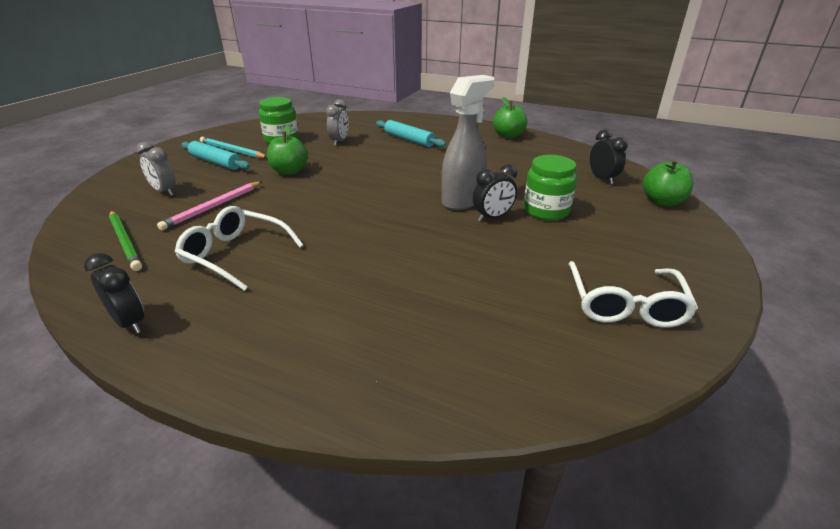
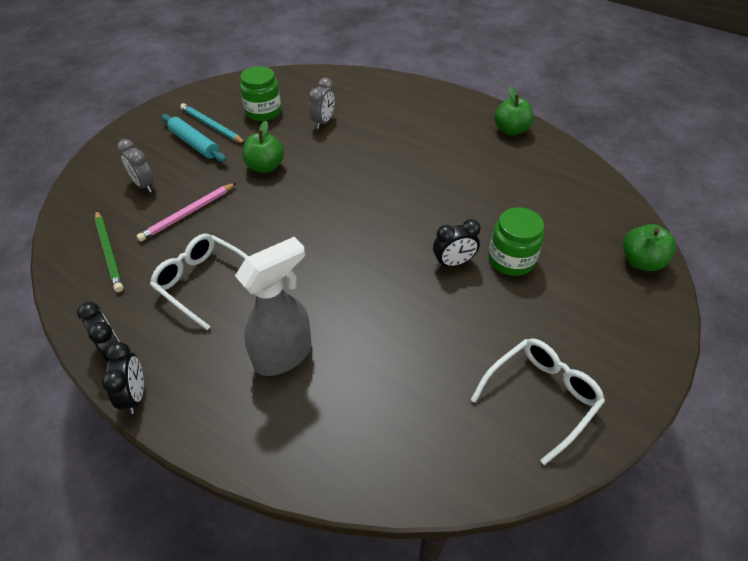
camera: 10 degrees right, 15 degrees up
turquoise rolling pin [376,120,446,147] -> none
grey spray bottle [442,75,494,210] -> grey spray bottle moved to [235,237,312,376]
white glasses [569,261,698,328] -> white glasses turned 150 degrees counterclockwise [471,338,605,465]
black clock [590,130,628,184] -> black clock moved to [102,342,144,414]

